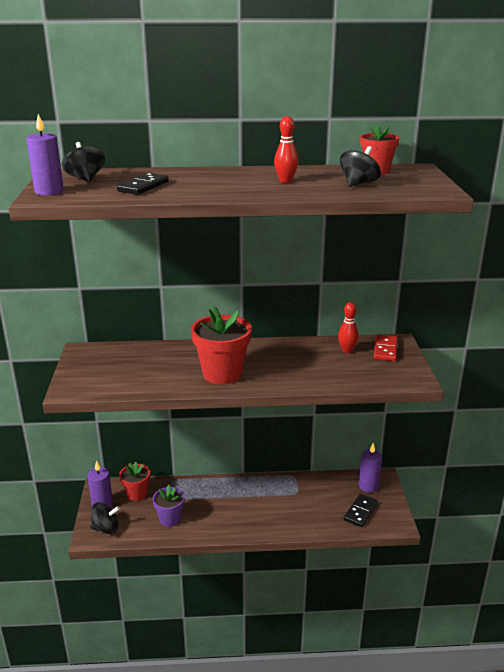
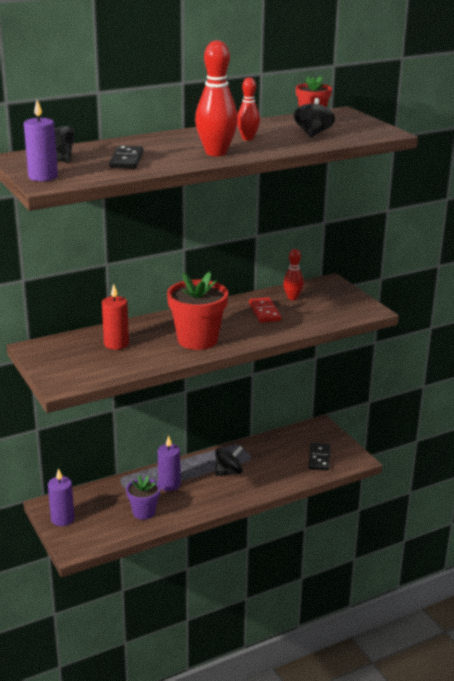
camera: 25 degrees left, 0 degrees up
black spinning top [90,502,120,534] -> black spinning top moved to [215,446,243,476]
red flower pot [119,462,150,501] -> none
purple candle [359,443,382,493] -> purple candle moved to [158,436,181,491]
red domino [374,335,398,361] -> red domino moved to [249,297,281,323]
none -> red candle [102,284,129,350]
none -> red bowling pin [195,40,238,156]

